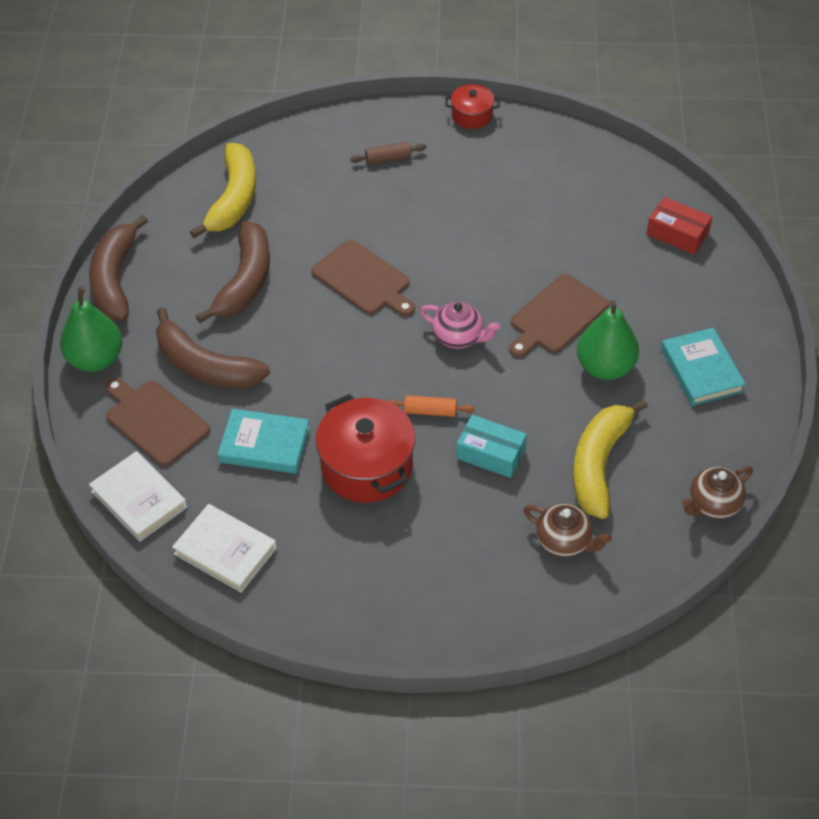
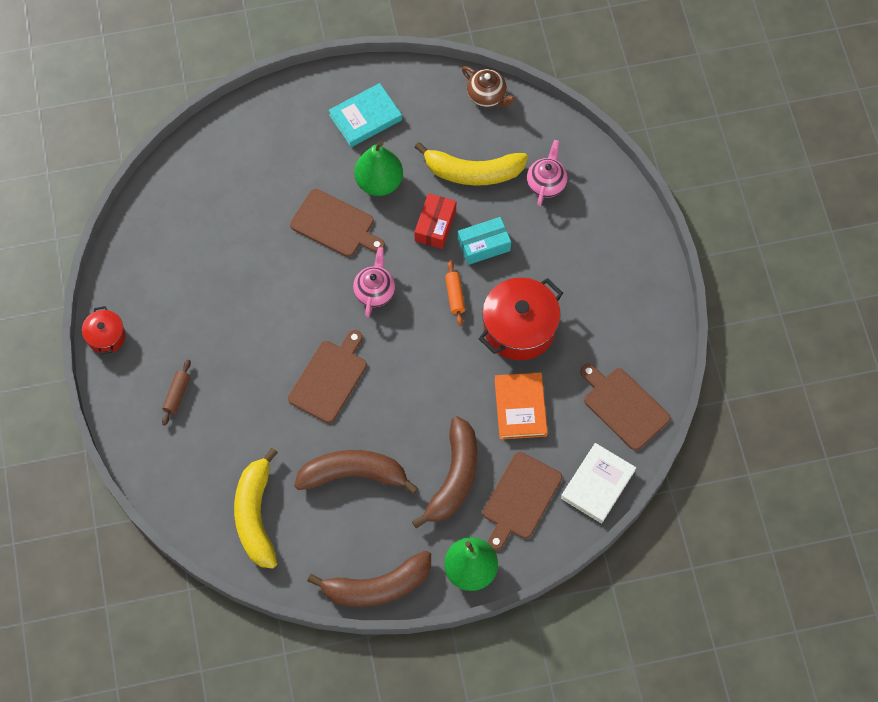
camera: 105 degrees left, 15 degrees up
white book [172,504,277,593] -> brown cutting board [580,364,671,451]
yellow banana [190,143,256,239] -> yellow banana turned 90 degrees counterclockwise [234,448,278,569]
turquoise book [218,409,310,474] -> orange book [495,372,548,440]
brown rolling pin [350,142,426,165] -> brown rolling pin turned 45 degrees clockwise [162,360,191,426]
turquoise box [456,415,527,478] -> turquoise box turned 60 degrees clockwise [458,217,511,265]
brown teapot [523,504,612,557] -> pink teapot [527,140,568,206]
red box [646,197,712,255] -> red box moved to [414,193,456,249]

